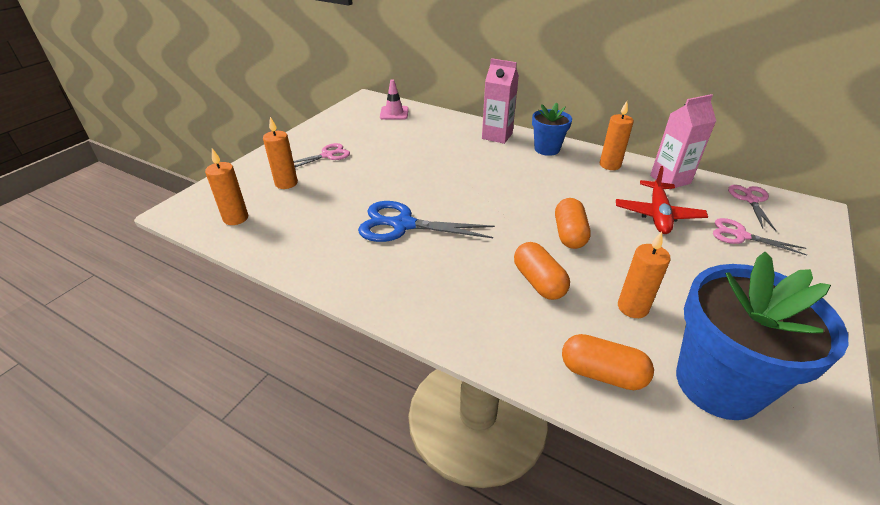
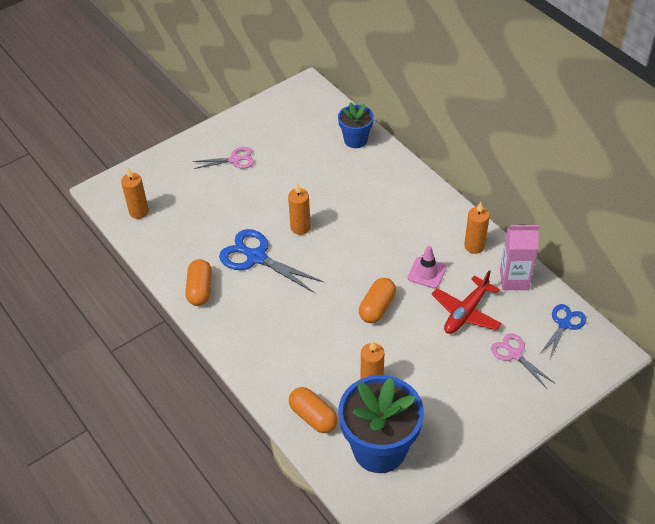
camera: 25 degrees right, 10 degrees up
orange candle [263,117,298,189] -> orange candle moved to [288,183,311,235]
pink traffic cone [380,79,409,120] -> pink traffic cone moved to [408,246,447,289]
pink carton [482,58,519,144] -> none
orange capsule [514,242,570,300] -> orange capsule moved to [185,259,212,306]
blue flower pot [532,102,572,156] -> blue flower pot moved to [338,102,374,148]
pink scissors [728,185,776,231] -> blue scissors [539,304,586,360]

